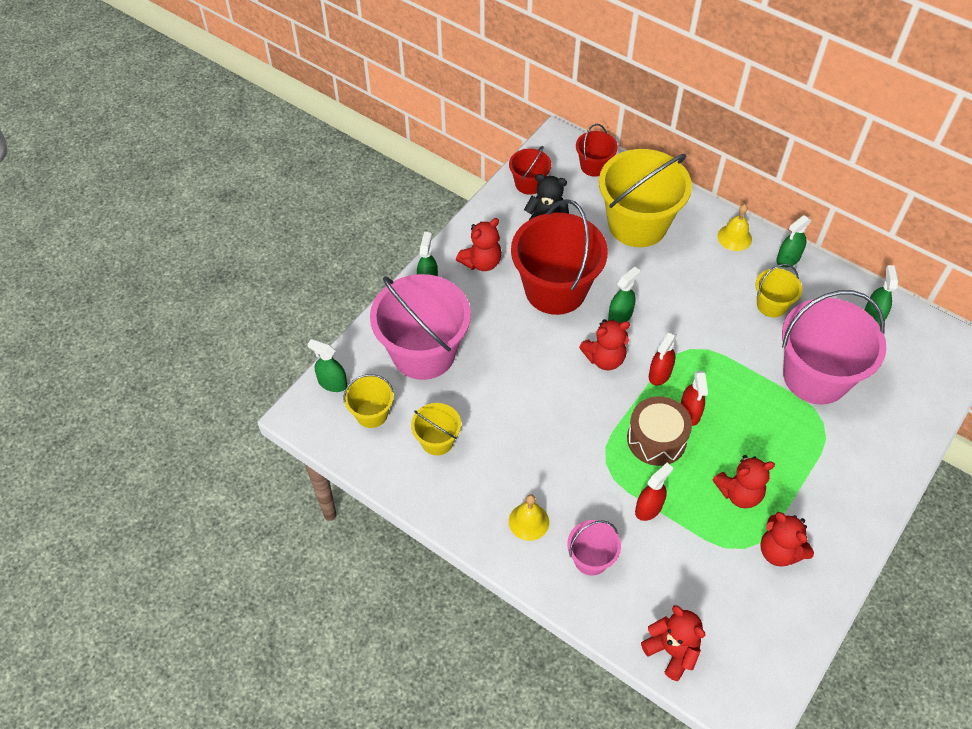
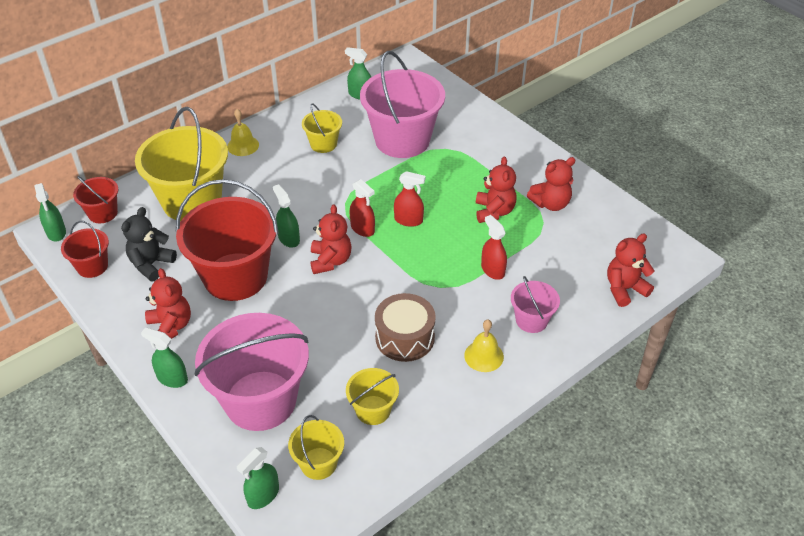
camera: 75 degrees left, 10 degrees down
brown drum [627,396,692,466] -> brown drum moved to [375,293,436,362]
green spray bottle [776,215,811,268] -> green spray bottle moved to [34,183,66,242]

